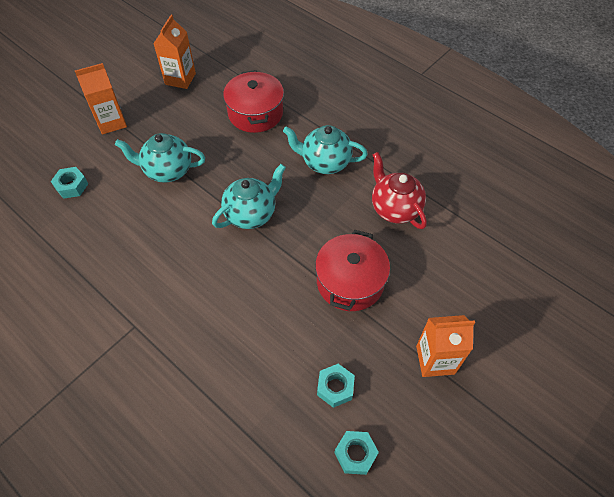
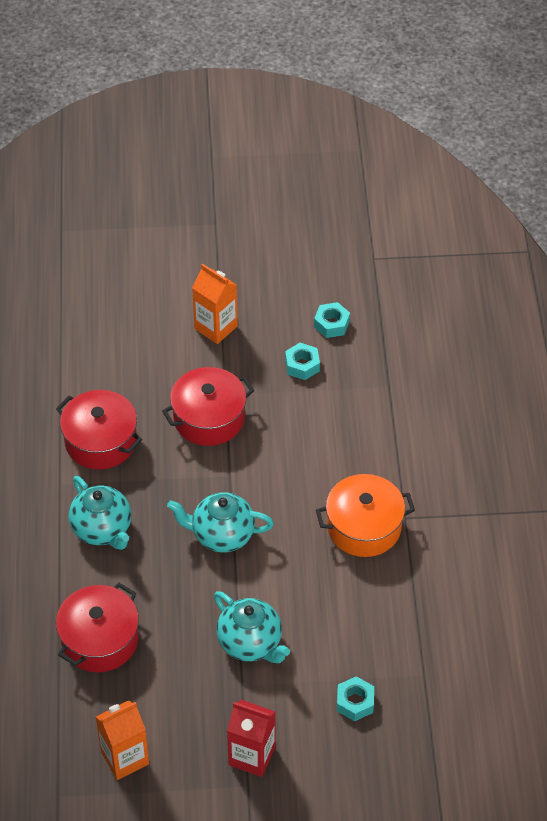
camera: 135 degrees left, 5 degrees down
orange carton [75,63,127,134] -> red carton [227,700,275,777]
red teapot [372,152,427,229] -> red pot [56,390,142,470]
none -> orange pot [316,474,415,557]

